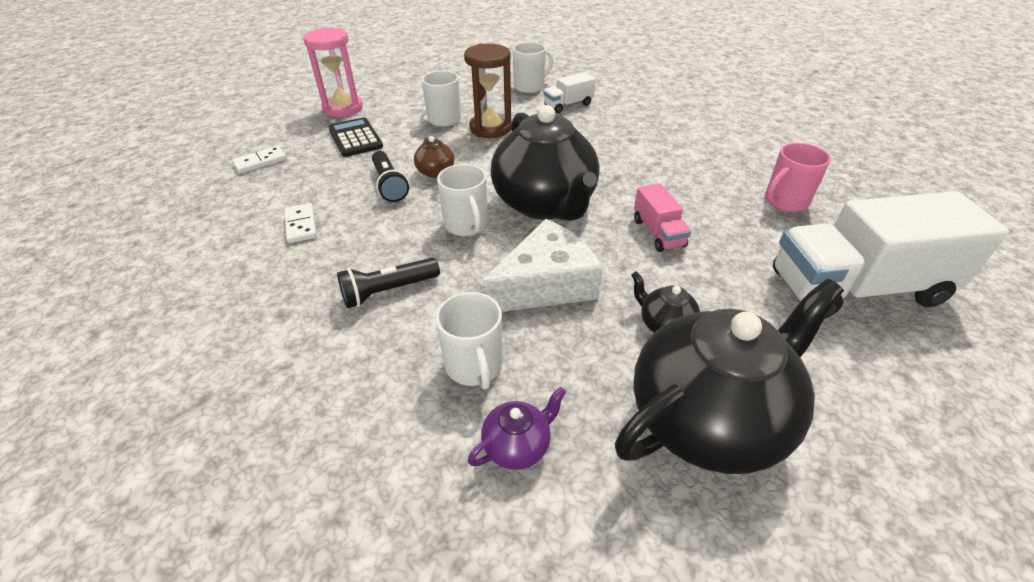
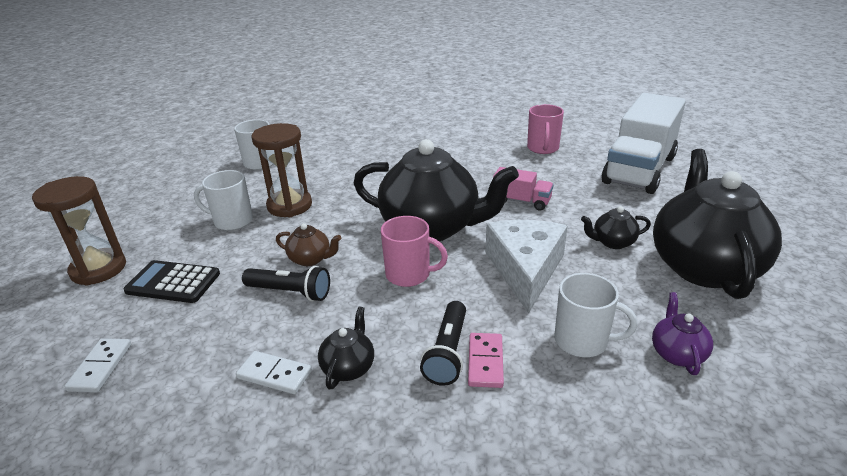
camera: 50 degrees left, 10 degrees down
pink hourglass [303,27,363,117] -> brown hourglass [32,176,126,286]
white mug [437,164,488,236] -> pink mug [381,216,448,287]
white truck [543,72,596,113] -> none
none -> black teapot [318,306,374,389]
none -> pink domino [468,333,504,388]

